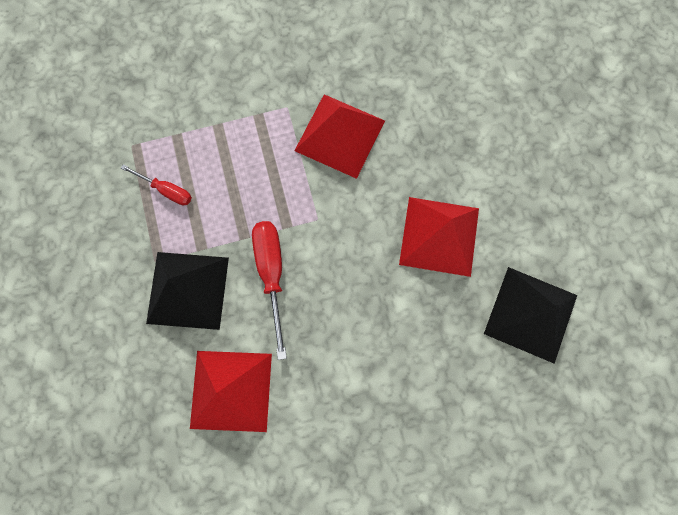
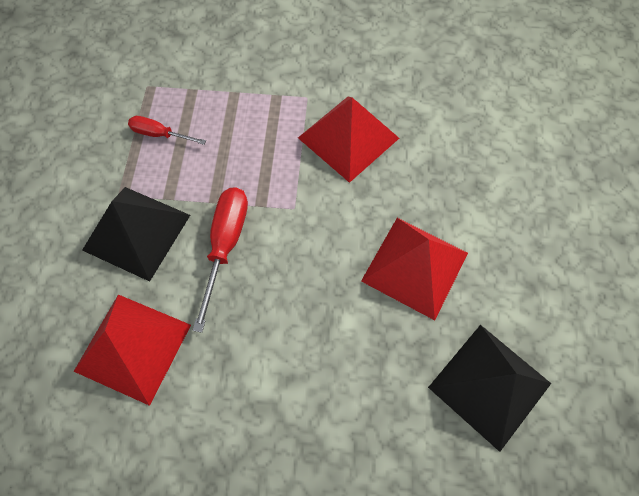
camera: 20 degrees right, 10 degrees down
red screwdriver [121,164,192,205] -> red screwdriver turned 150 degrees clockwise [128,116,206,145]

